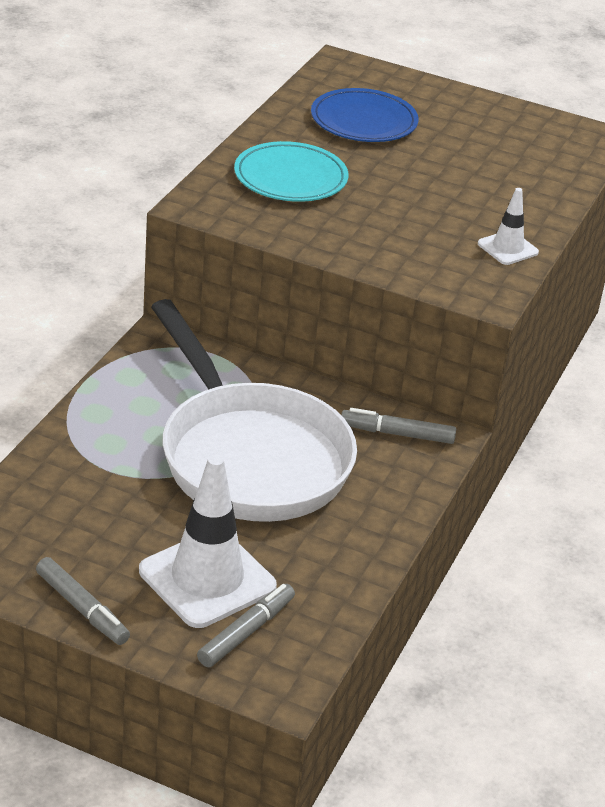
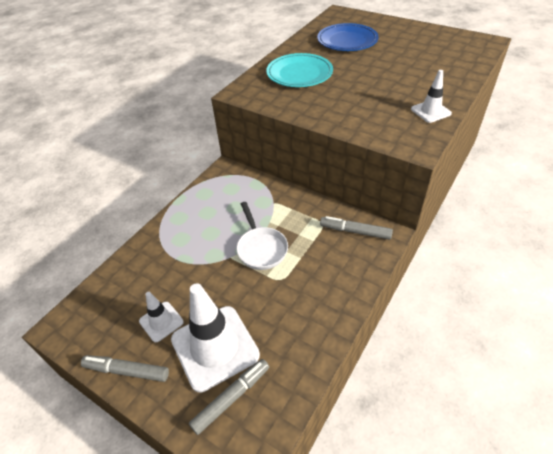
camera: 15 degrees right, 10 degrees up
grey marker [36,557,130,645] -> grey marker turned 135 degrees clockwise [81,355,169,382]
white pan [151,299,357,522] -> white pan [236,202,288,270], size x0.43
none -> white traffic cone [139,292,184,342]

